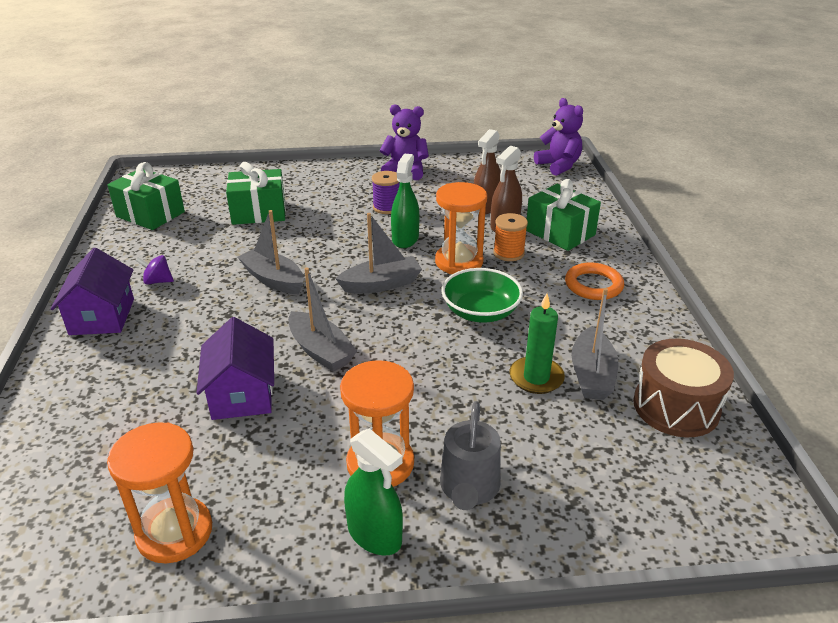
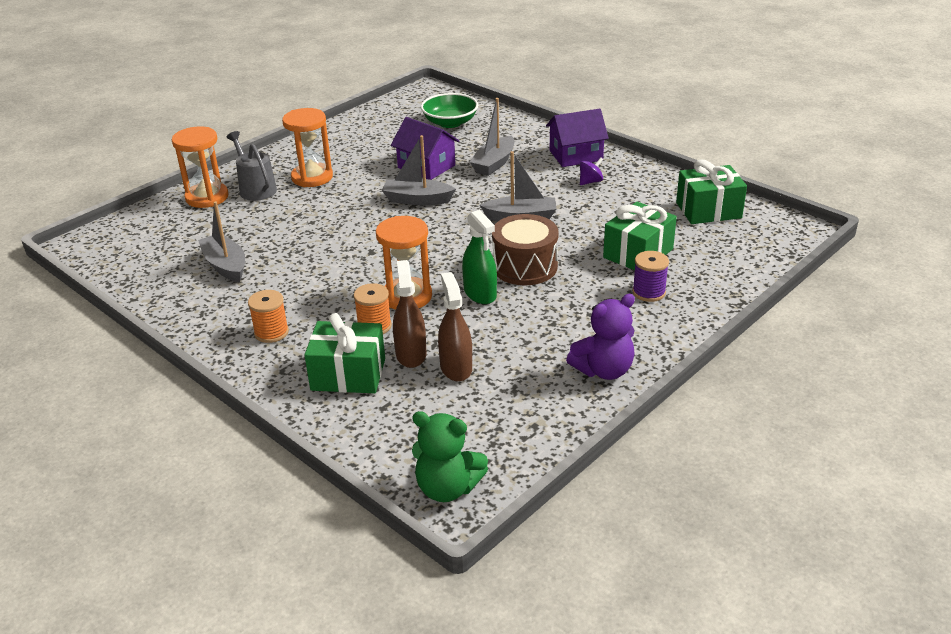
camera: 140 degrees right, 0 degrees up
purple house [51,248,134,335] -> purple house turned 60 degrees counterclockwise [546,109,609,167]
orange hourglass [107,422,212,564] -> orange hourglass moved to [172,126,229,208]
grey boat [336,213,422,293] -> grey boat moved to [470,98,515,176]
green spray bottle [344,428,403,556] -> none
purple spool [372,171,400,214] -> purple spool moved to [632,251,669,302]
green bowl [442,268,523,323] -> green bowl moved to [421,93,478,128]
green candle [509,293,565,394] -> none
purple teddy bear [534,98,583,176] -> green teddy bear [412,411,488,502]
orange ring [565,263,624,300] -> orange spool [248,290,289,343]
brown drum [633,339,734,437] -> brown drum moved to [492,214,559,285]

